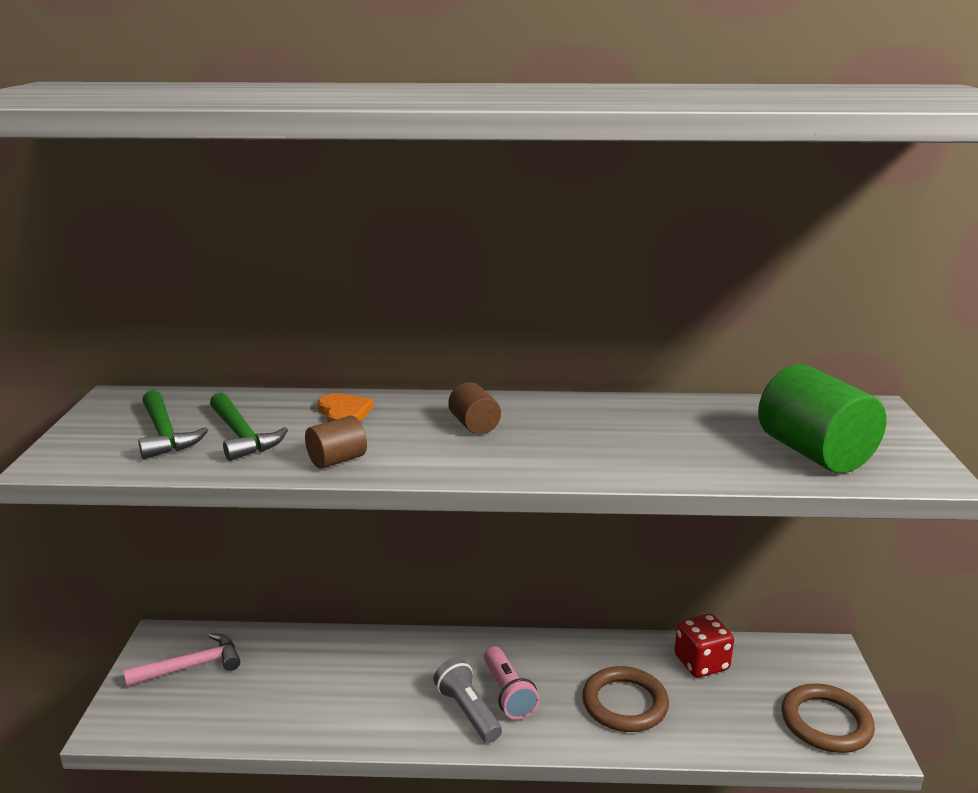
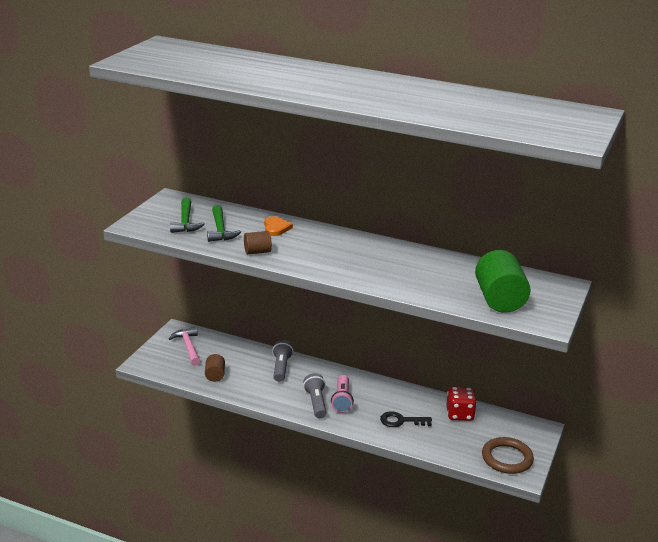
camera: 20 degrees right, 5 degrees up
pink hammer [124,633,240,687] -> pink hammer turned 105 degrees counterclockwise [169,327,200,366]
brown cylinder [448,382,501,435] -> brown cylinder moved to [205,354,225,382]
brown ring [582,666,669,732] -> black key [380,411,432,427]
none -> grey flashlight [272,340,294,382]

